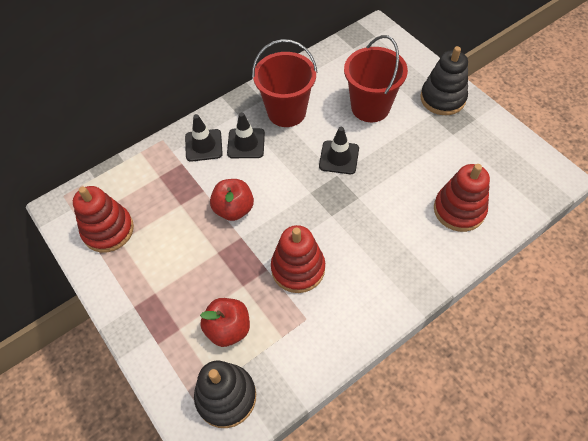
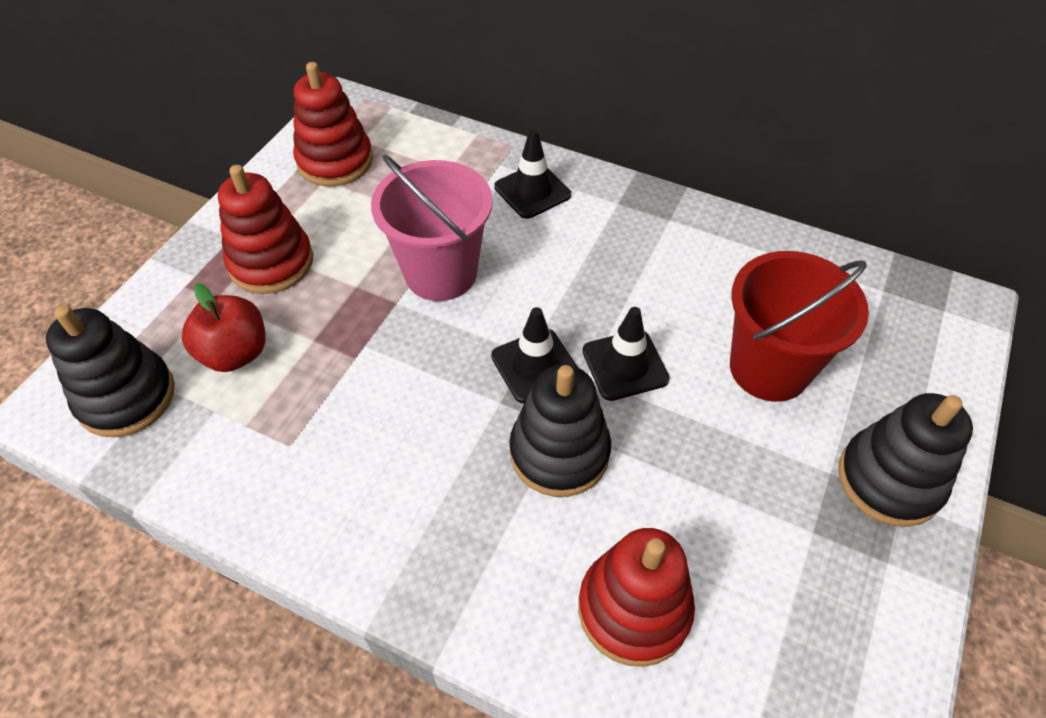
camera: 60 degrees right, 5 degrees down
red apple [210,179,254,221] -> pink bucket [371,155,493,301]
black traffic cone [227,112,265,158] -> black traffic cone moved to [491,307,578,403]
red bucket [252,39,317,127] -> none
red stacking toy [271,225,325,293] -> red stacking toy moved to [218,165,313,294]
none -> black stacking toy [509,365,611,497]

